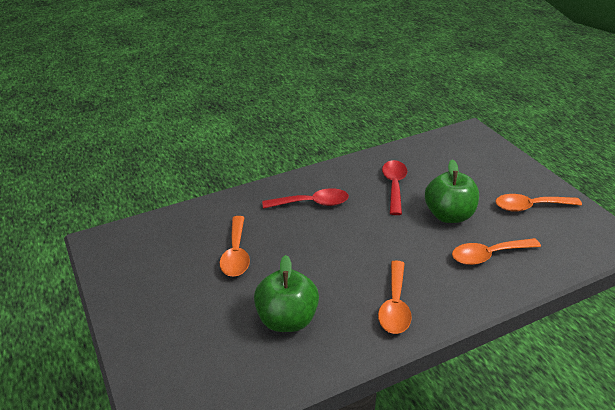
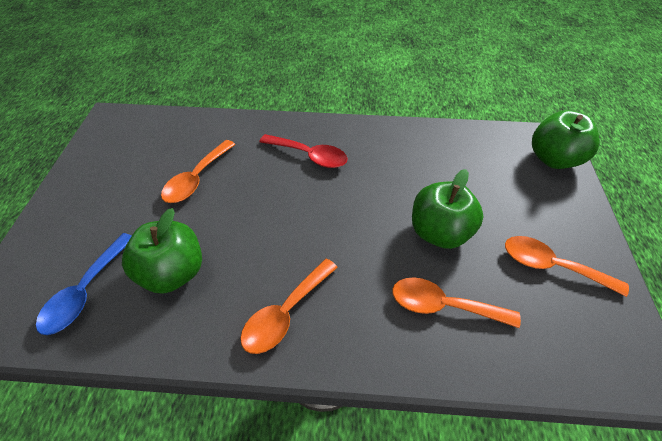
camera: 30 degrees right, 15 degrees up
red spoon [382,160,407,215] -> none
none -> blue spoon [36,233,132,335]
none -> green apple [532,110,600,169]

